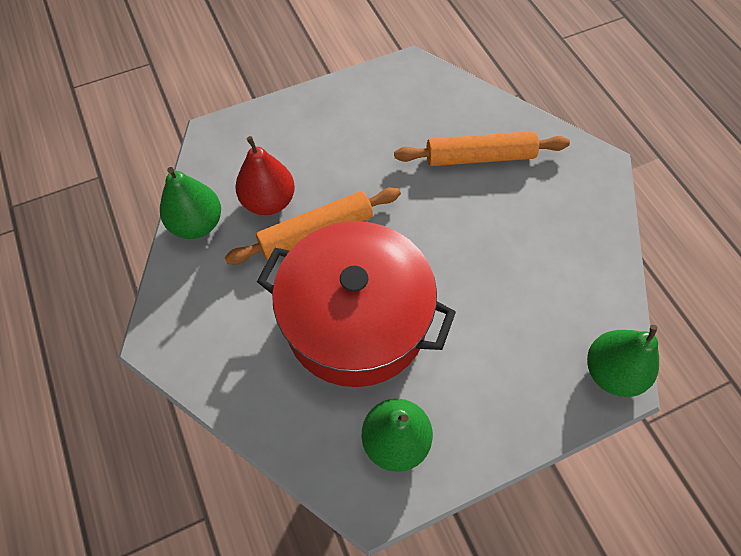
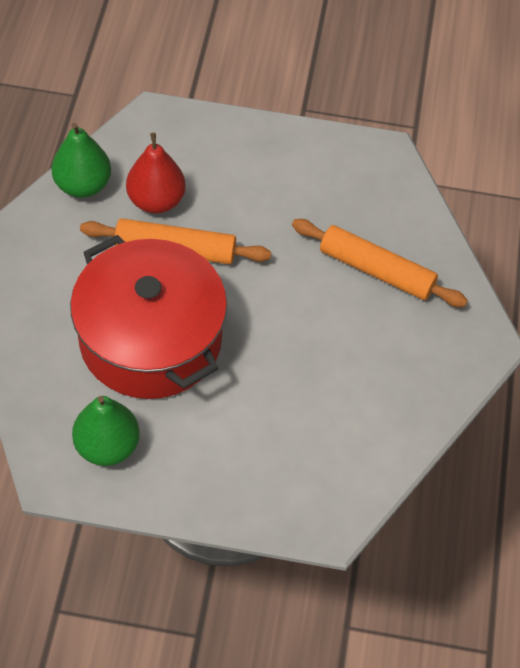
camera: 30 degrees right, 5 degrees down
green pear [587,325,659,397] -> none

